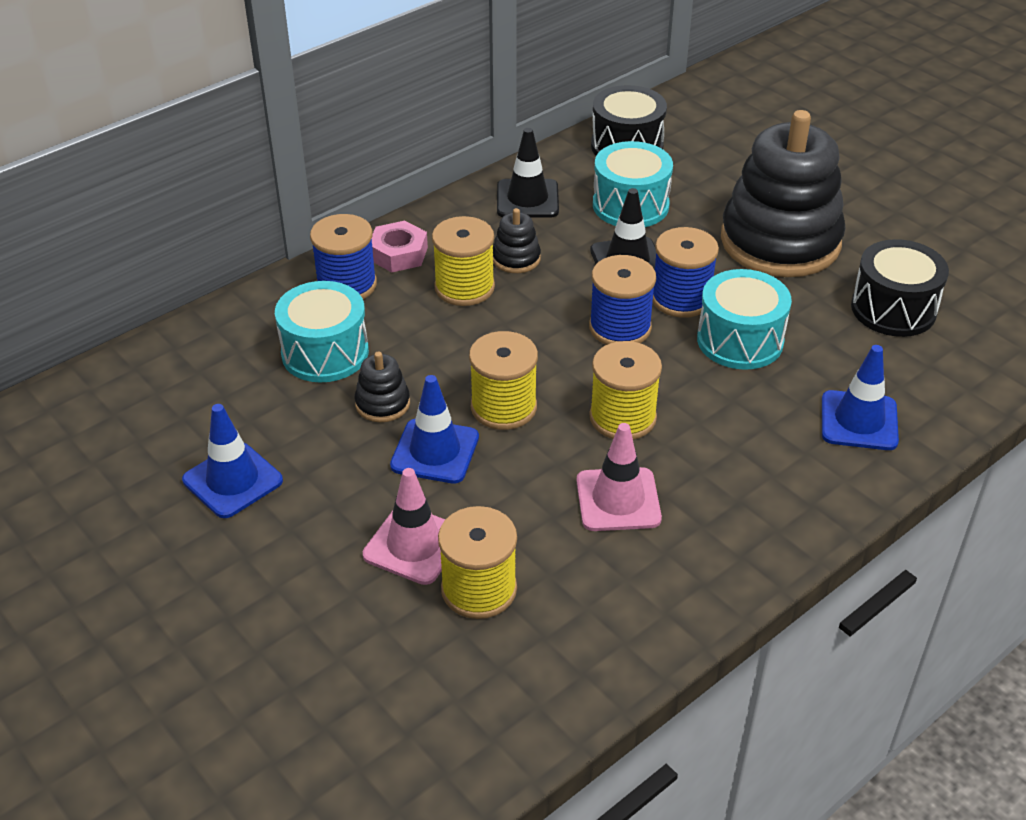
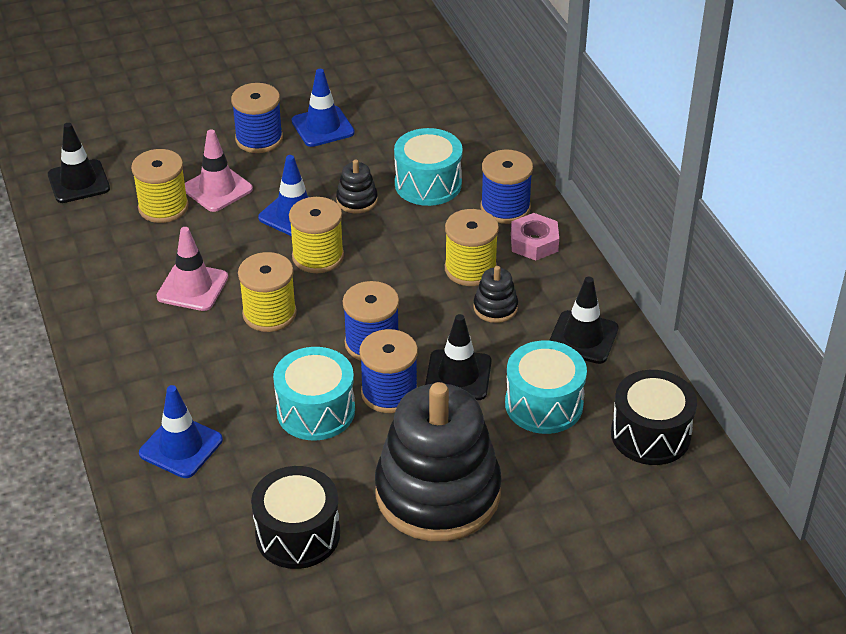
camera: 110 degrees right, 0 degrees up
none -> black traffic cone [48,123,110,203]
none -> blue spool [231,83,283,153]

